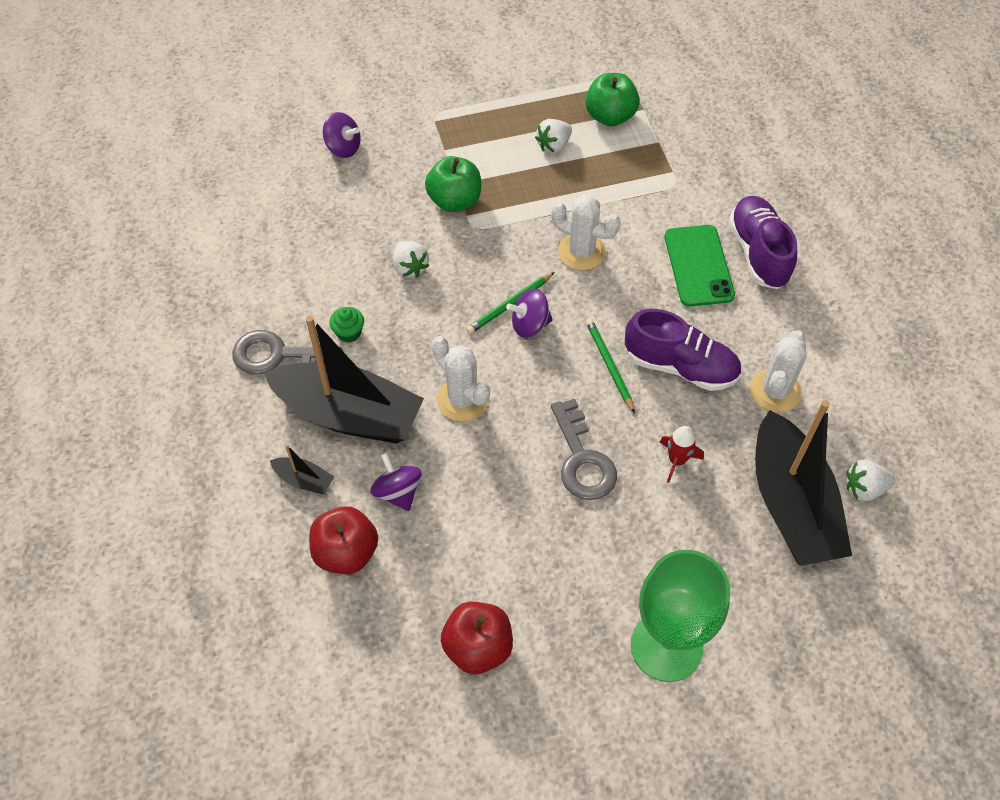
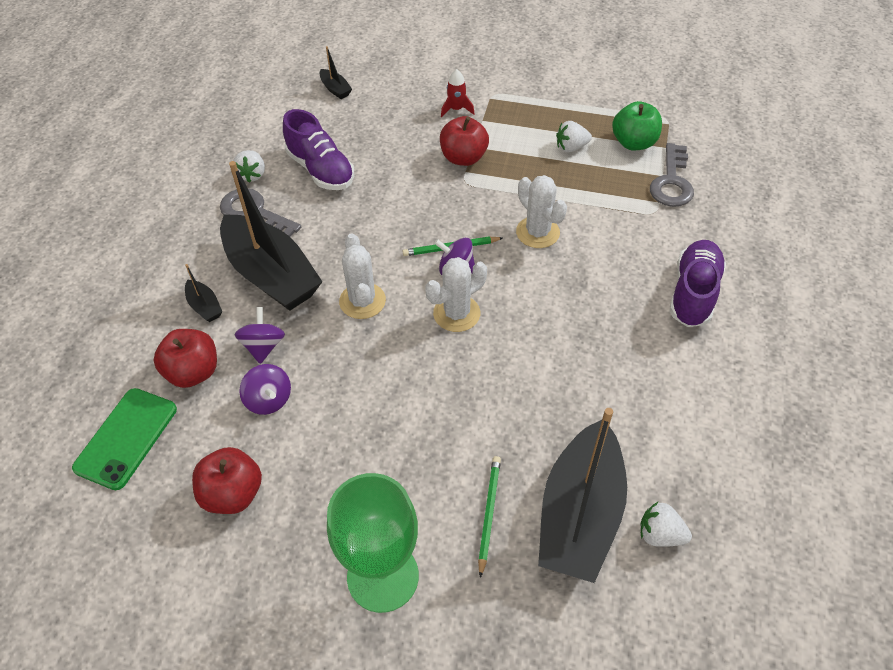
camera: 30 degrees right, 5 degrees down
purple spinning top [323,112,361,158] -> purple spinning top moved to [239,364,291,415]
green cupcake [329,307,364,342] -> none
white strawberry [393,241,429,278] -> white strawberry moved to [233,150,265,183]
green apple [425,156,481,212] -> red apple [440,116,489,166]
grey key [551,399,617,500] -> grey key moved to [650,143,694,207]
green pencil [586,318,635,413] -> green pencil moved to [478,456,501,578]
purple shoe [625,309,741,391] -> purple shoe moved to [283,109,354,190]
red rocket [659,426,704,483] -> red rocket moved to [441,69,475,117]
green phone [665,225,735,307] -> green phone moved to [72,388,177,490]
white cactus [750,330,807,412] -> white cactus moved to [425,257,487,332]
none -> black boat [320,46,352,99]

